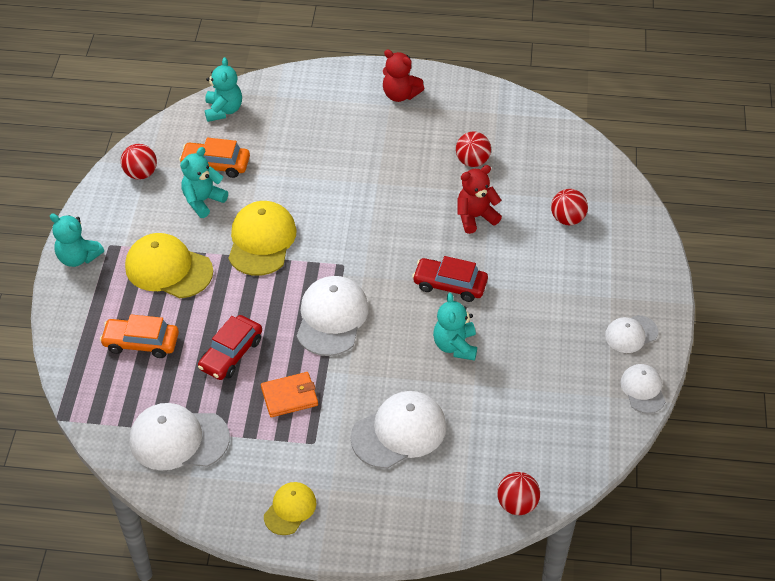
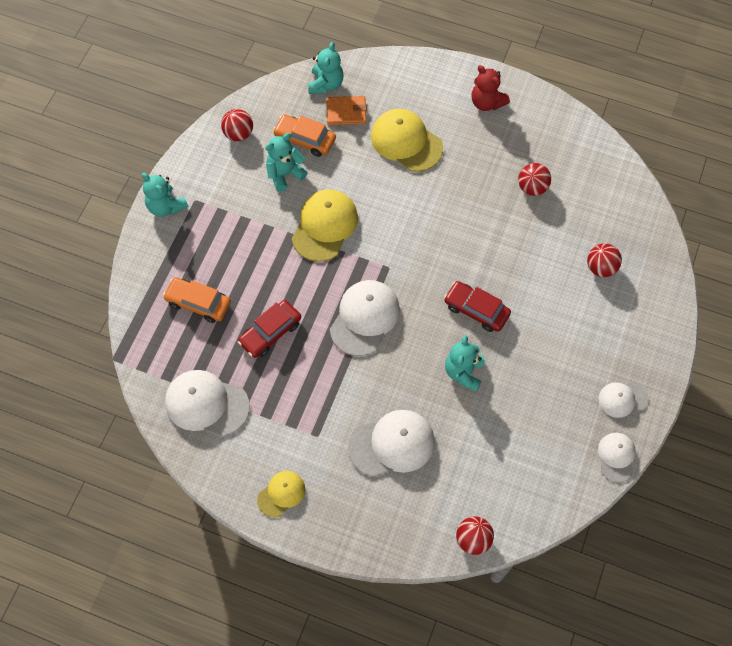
camera: 15 degrees right, 15 degrees up
yellow cap [125,233,213,298] -> yellow cap moved to [371,109,443,172]
orange wallet [261,372,318,417] -> orange wallet moved to [327,96,367,125]
red teddy bear [457,165,502,234] -> none

